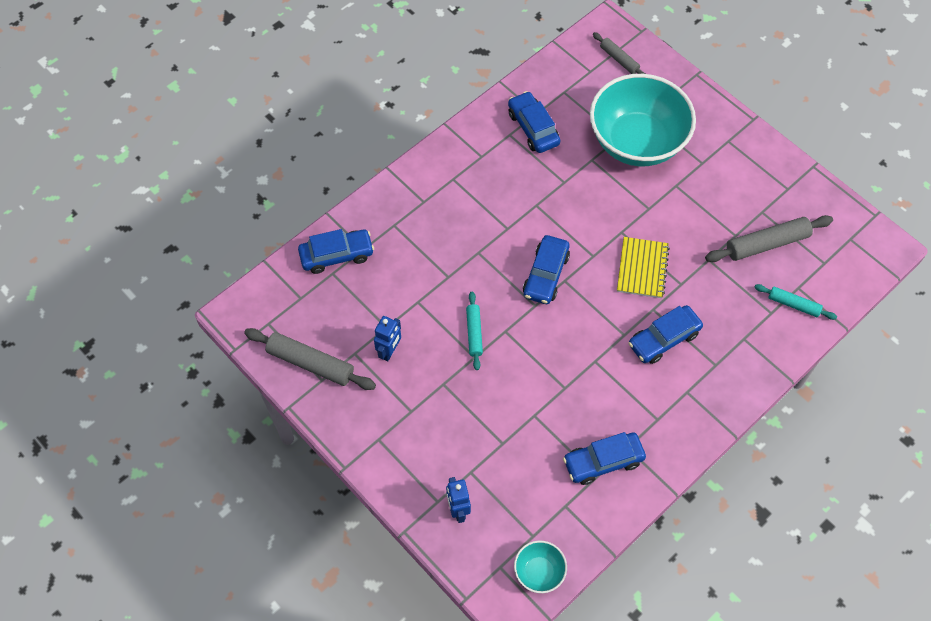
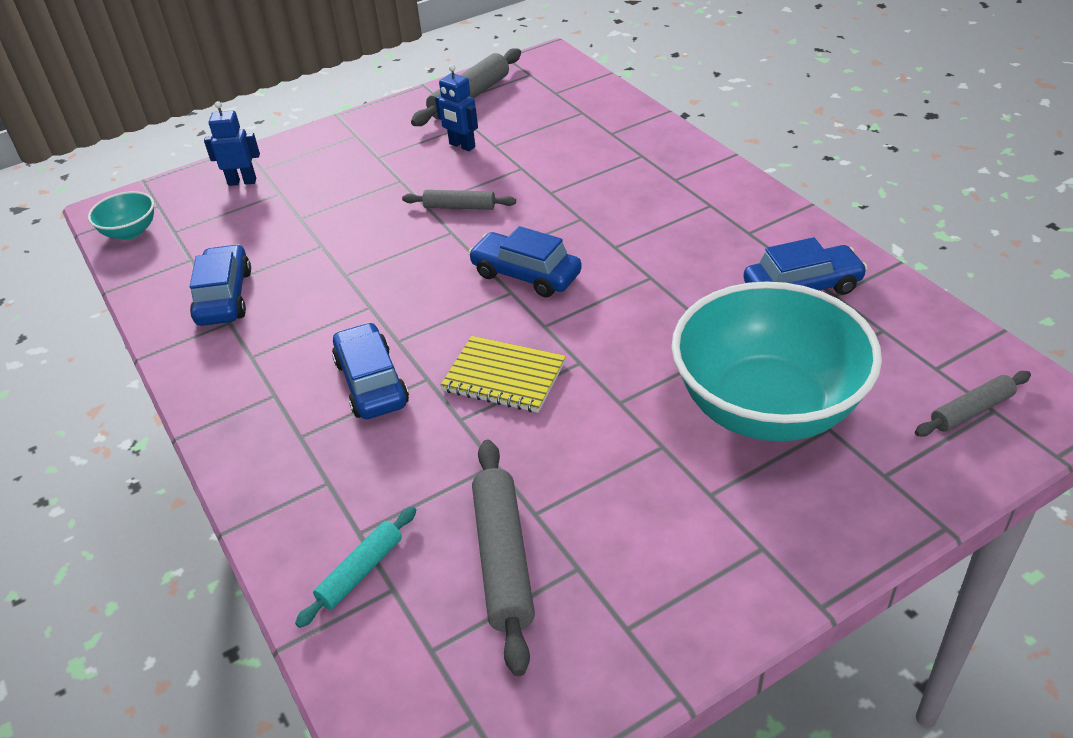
camera: 105 degrees right, 20 degrees down
blue car [298,229,374,274] -> none
turquoise rolling pin [466,292,483,370] -> grey rolling pin [402,190,516,210]

